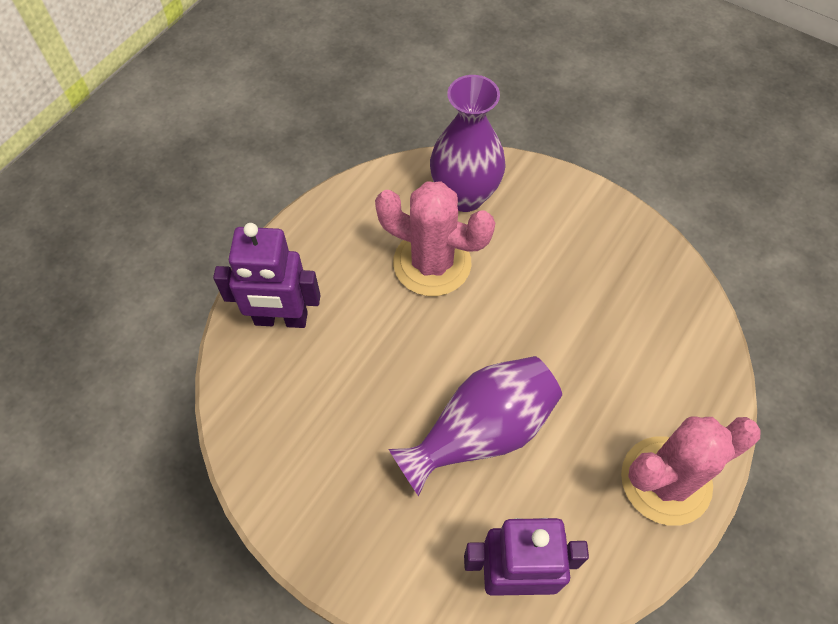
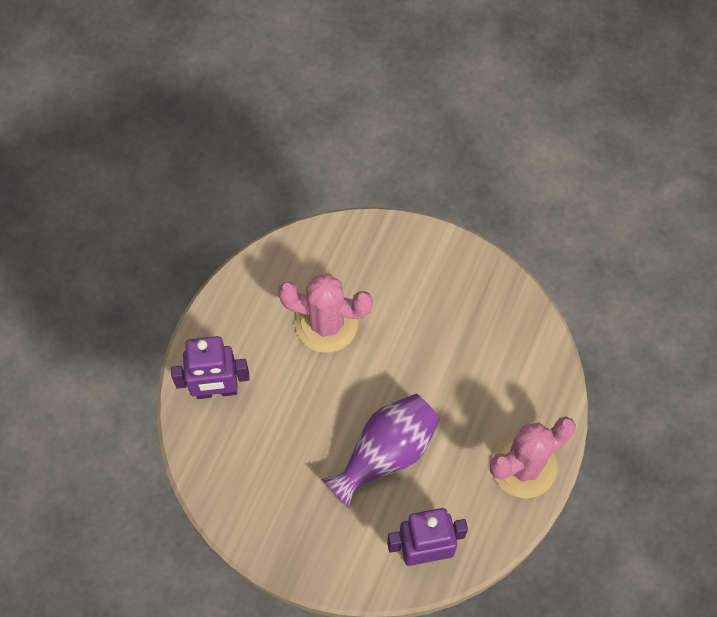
camera: 10 degrees left, 5 degrees up
purple vase [430,75,506,212] -> none

